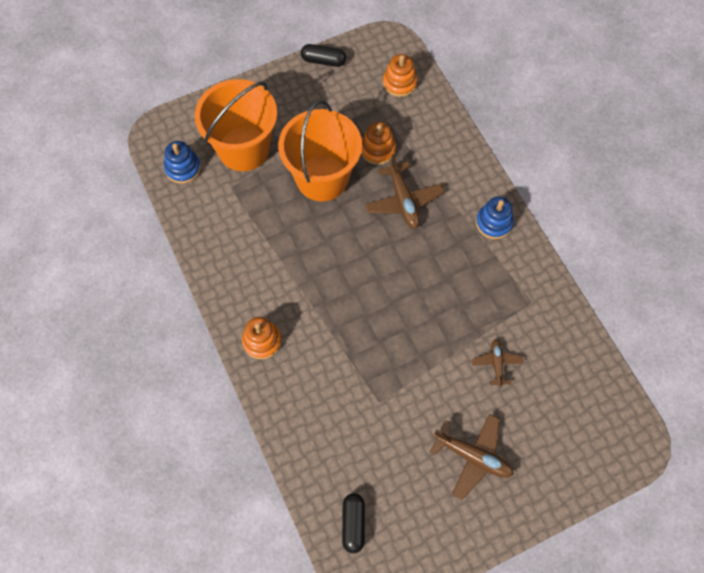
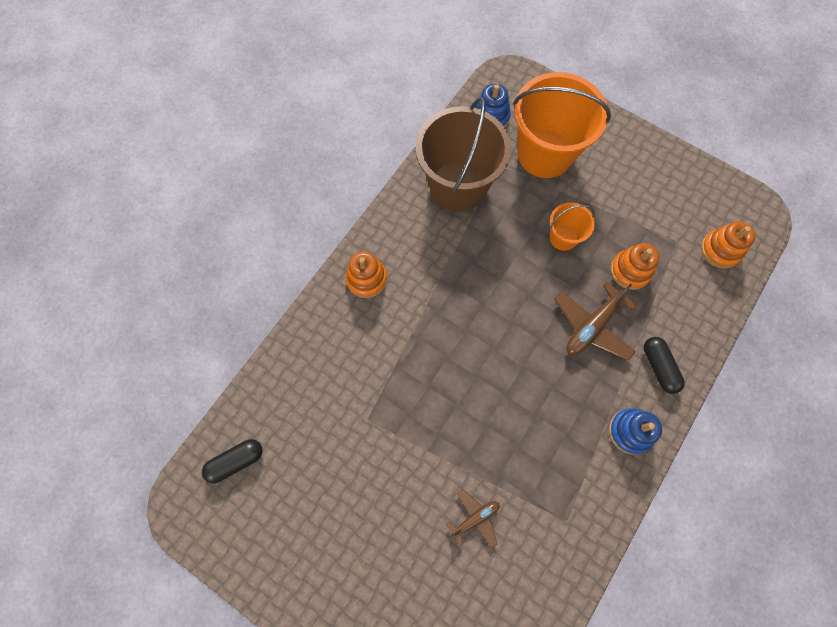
camera: 60 degrees right, 5 degrees up
orange bucket [278,100,362,201] -> orange bucket [549,202,595,251], size x0.48
black capsule [301,44,346,67] -> black capsule moved to [644,337,685,394]
brown plane [430,414,514,500] -> none
none -> brown bucket [416,97,511,212]

